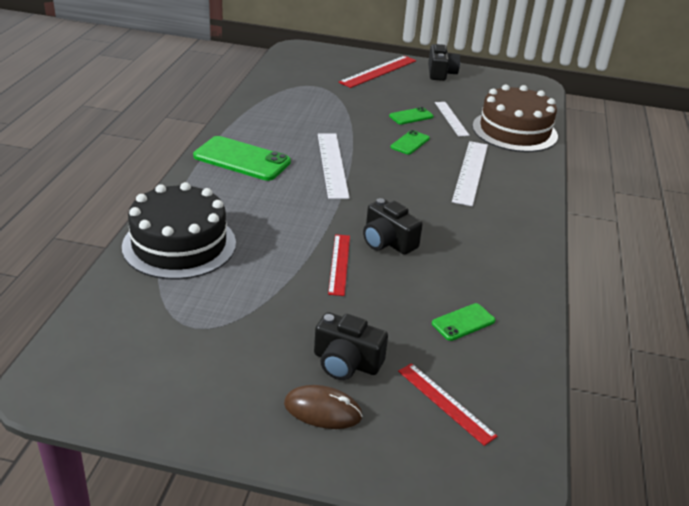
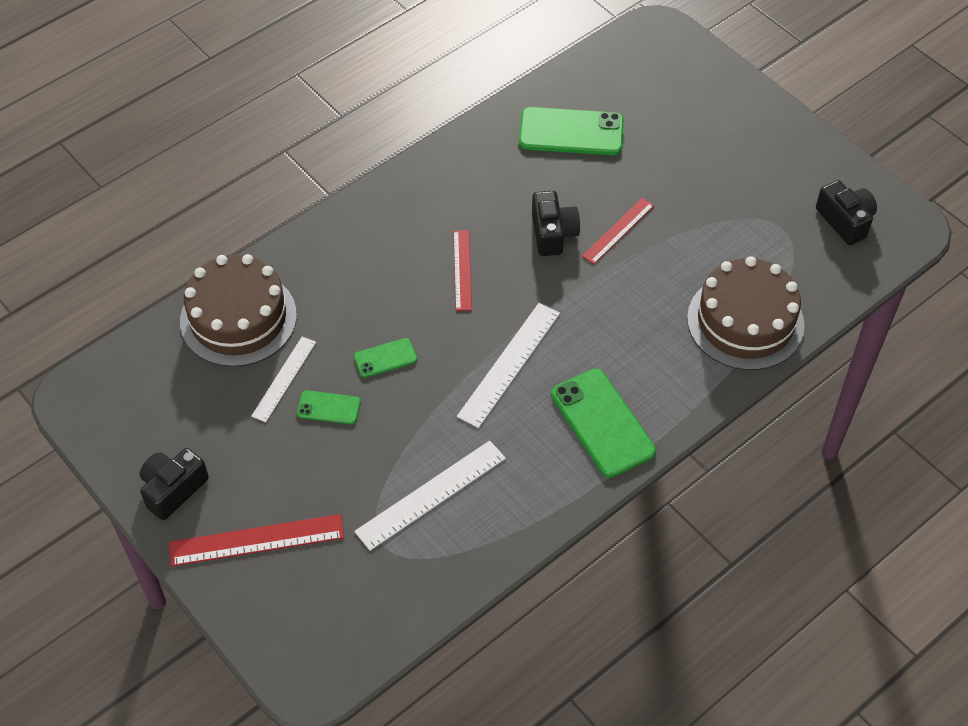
camera: 140 degrees left, 20 degrees up
black cake [122,182,236,280] -> brown cake [687,256,805,370]
brown mouse [284,385,363,429] -> none
black camera [314,312,388,380] -> black camera moved to [816,180,877,245]
red ruler [398,363,498,446] -> red ruler moved to [453,230,472,311]
green phone [432,303,495,341] -> green phone [519,107,624,155], size x1.92
white ruler [452,141,488,206] -> white ruler moved to [354,441,506,551]

